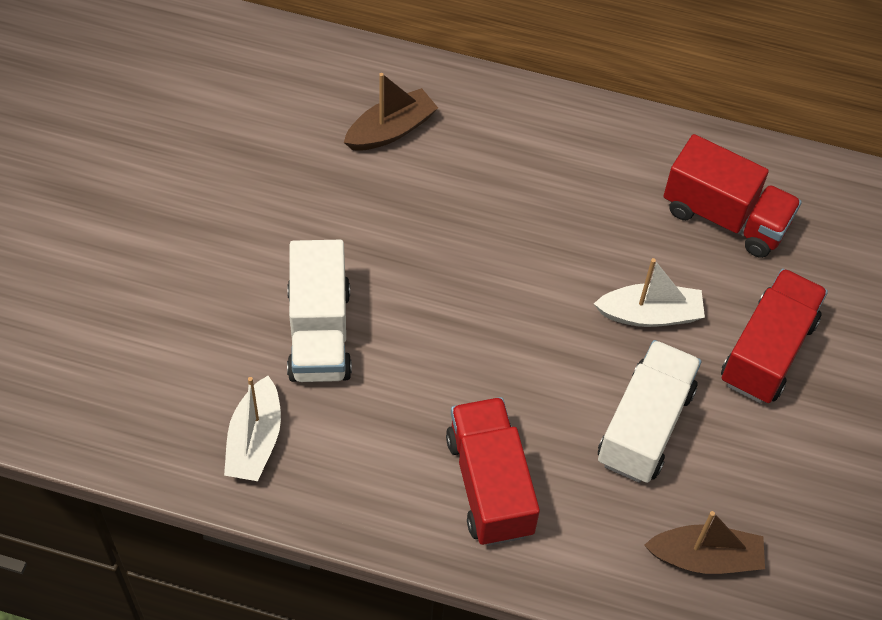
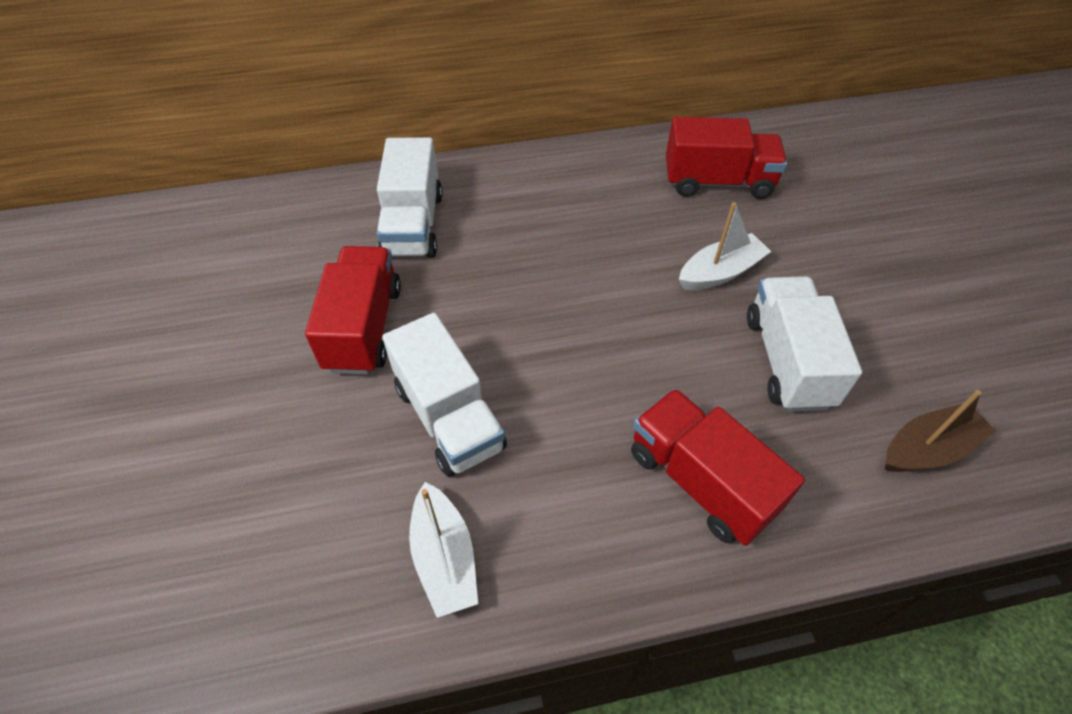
camera: 25 degrees left, 5 degrees down
brown boat [344,73,438,151] -> white truck [376,137,443,258]
red truck [721,268,828,403] -> red truck moved to [305,246,401,374]

